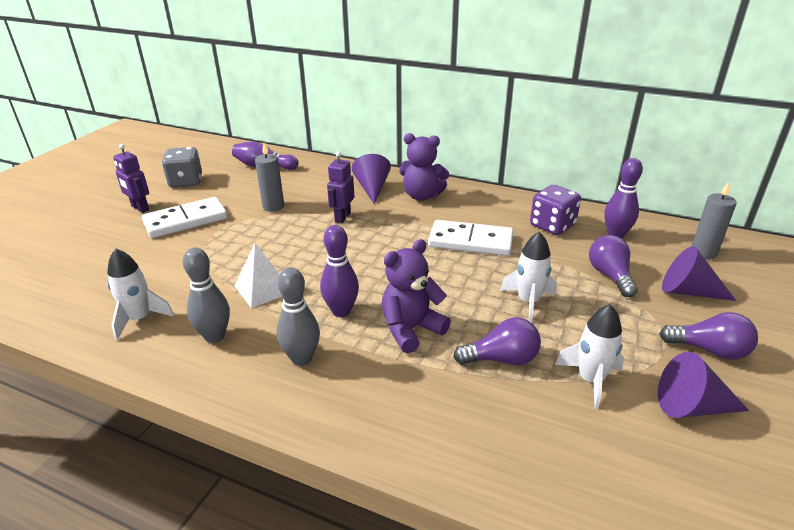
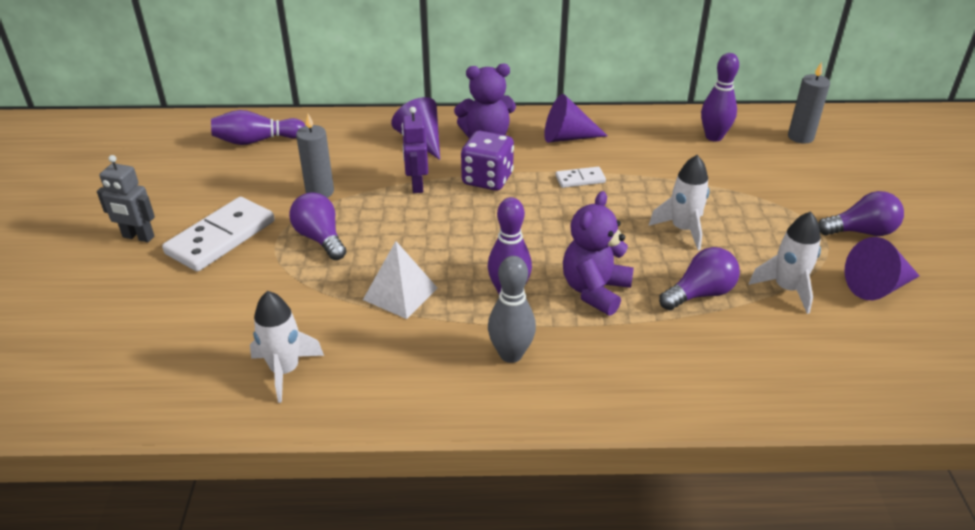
camera: 25 degrees left, 5 degrees up
purple robot [113,144,149,213] -> grey robot [97,155,155,242]
grey dice [162,147,202,188] -> none
grey bowling pin [183,248,230,343] -> none
white domino [428,220,513,256] -> white domino [556,167,606,188], size x0.50
purple dice [530,185,581,235] -> purple dice moved to [461,131,514,191]
purple light bulb [589,235,638,297] -> purple light bulb moved to [289,192,346,260]
purple cone [662,246,736,301] -> purple cone moved to [544,94,608,143]

